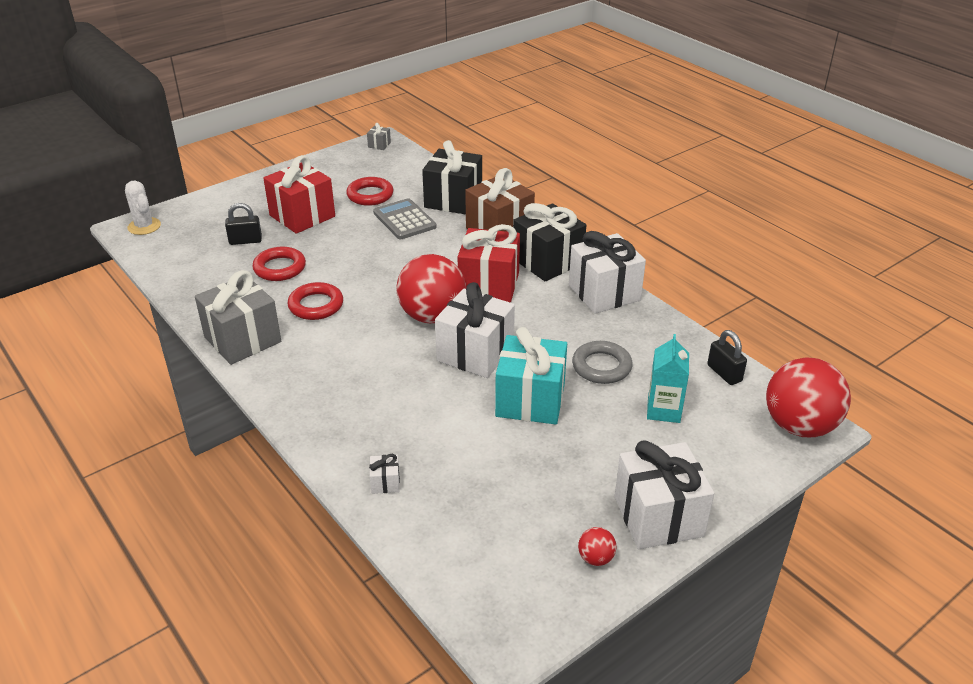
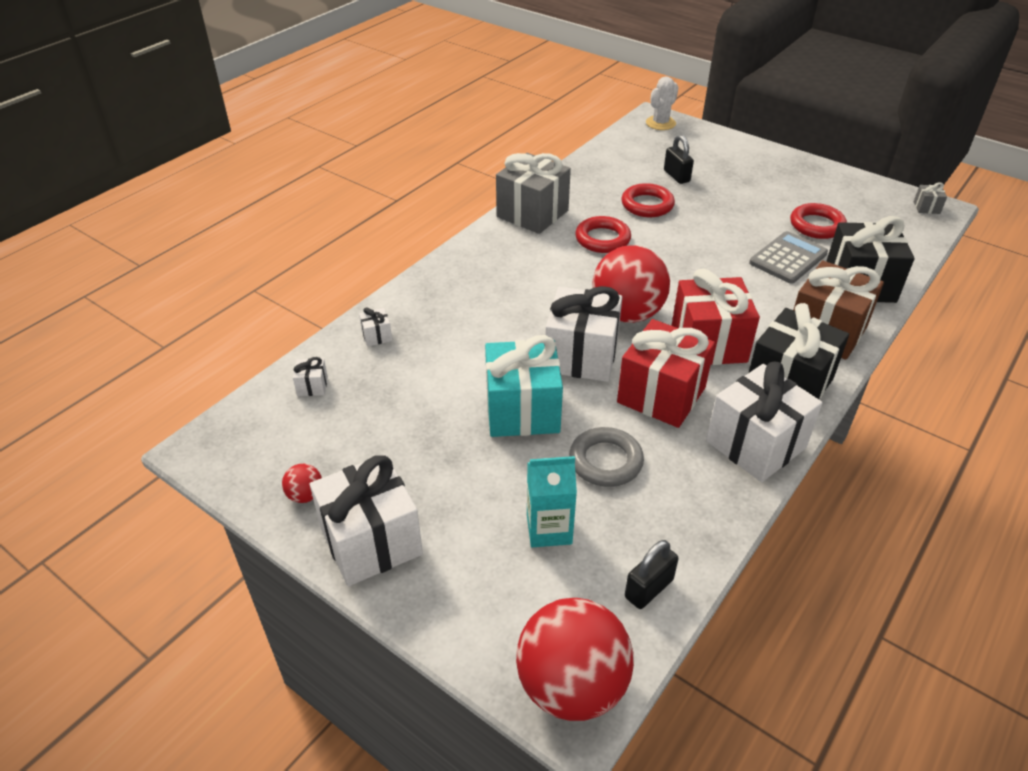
camera: 75 degrees right, 5 degrees up
red gift [263,155,335,234] -> red gift moved to [617,319,715,428]
none -> white gift [293,357,328,396]

